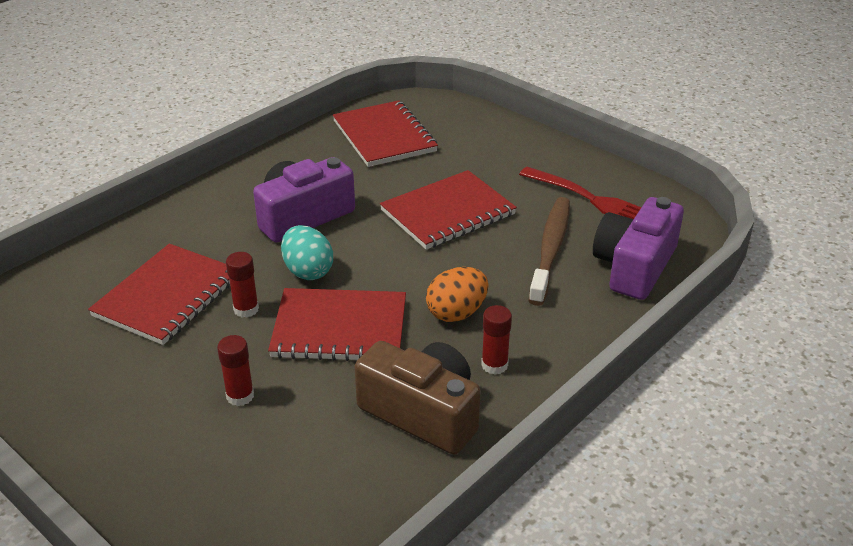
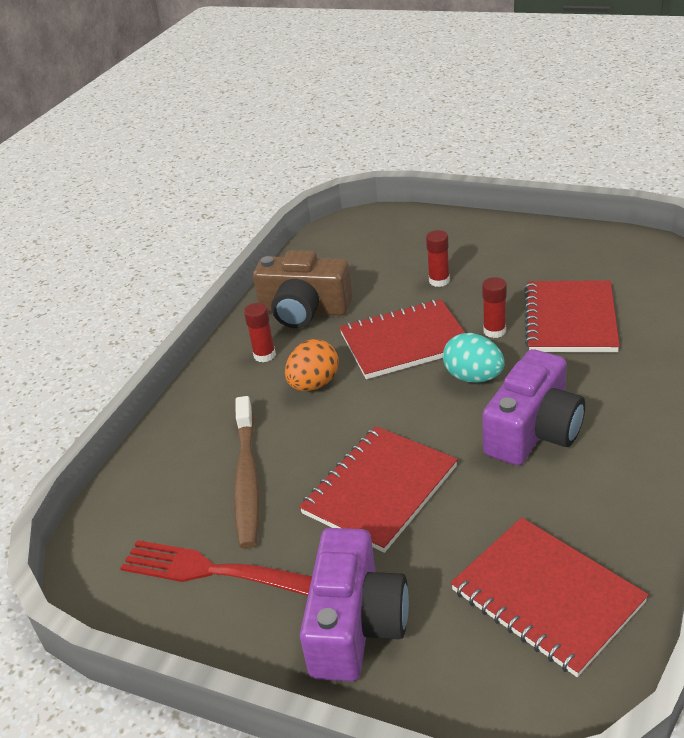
camera: 165 degrees right, 0 degrees up
purple camera [593,197,684,300] -> purple camera moved to [300,528,409,682]

